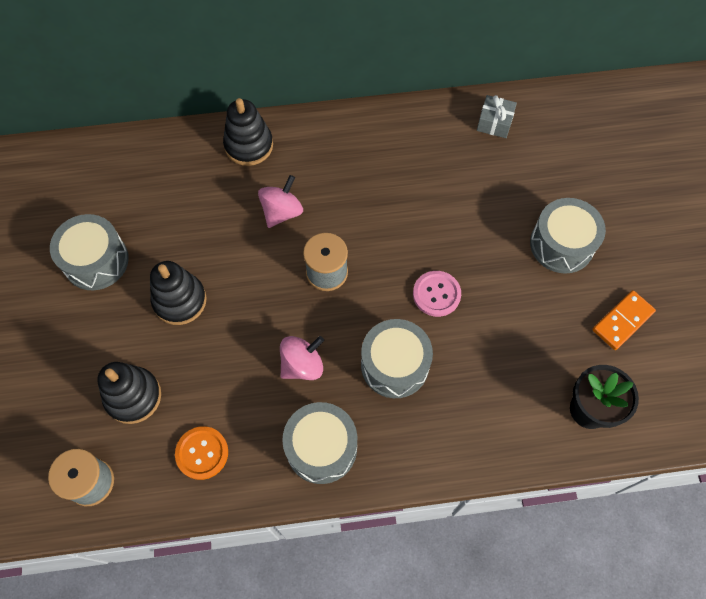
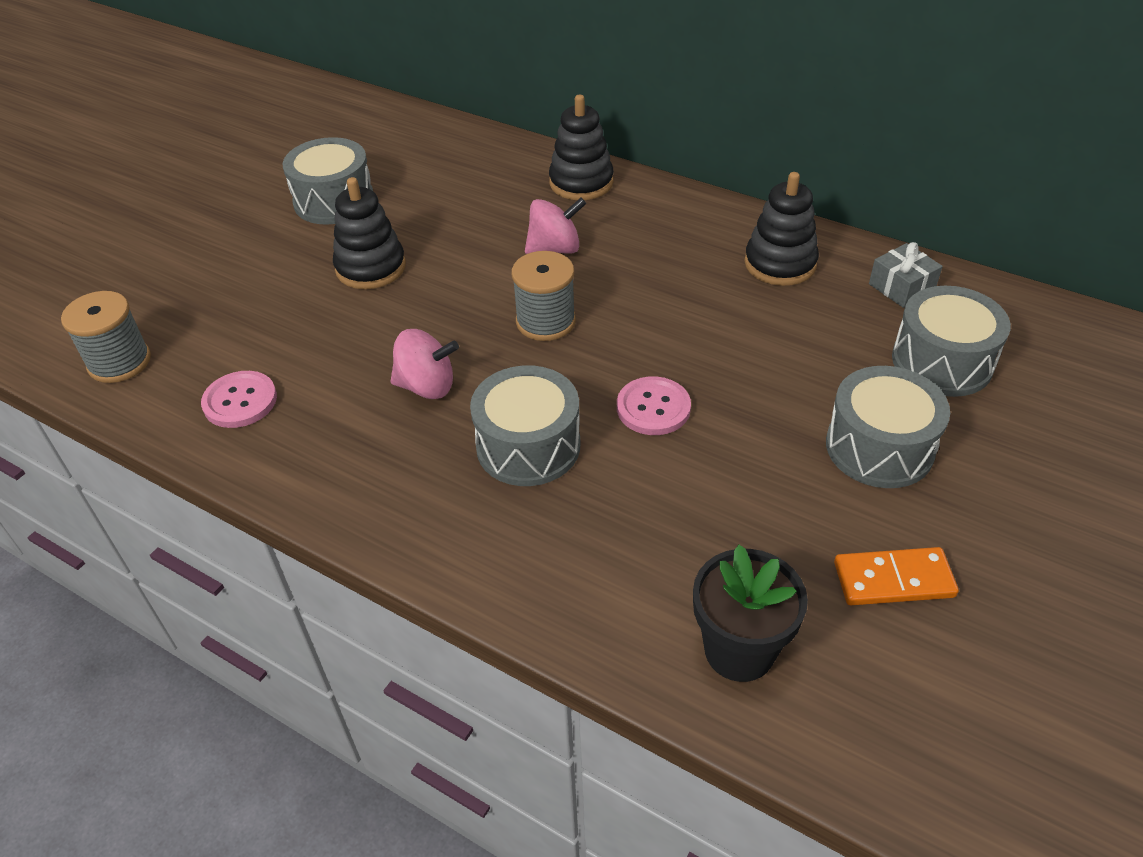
camera: 40 degrees right, 20 degrees down
black stacking toy [97,362,161,424] -> black stacking toy moved to [745,172,819,286]
orange button [175,426,228,480] -> pink button [201,371,277,428]
grey drum [282,402,357,484] -> grey drum moved to [892,286,1011,397]

